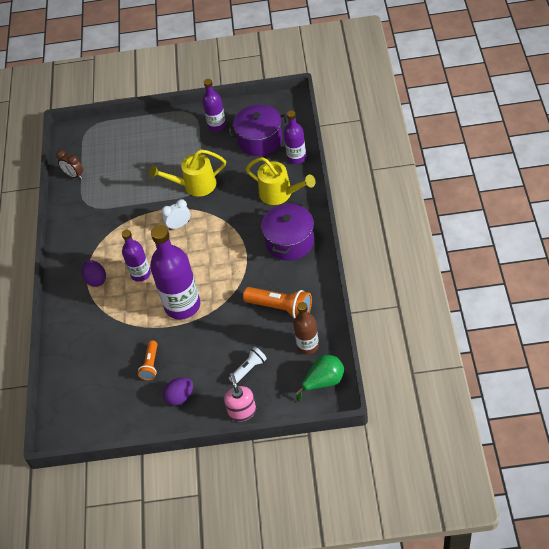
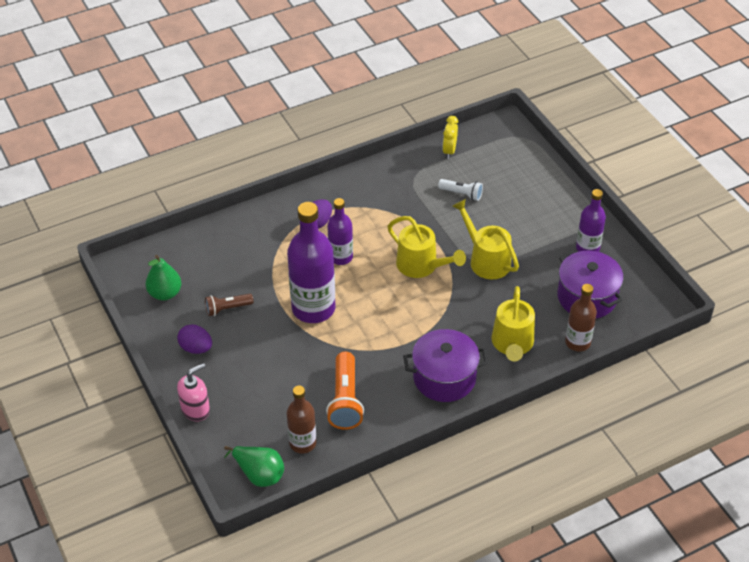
camera: 60 degrees right, 5 degrees down
brown clock [56,150,83,179] -> yellow clock [442,116,458,159]
orange flashlight [138,340,158,380] -> brown flashlight [205,294,254,316]
white clock [161,199,190,230] -> yellow watering can [387,216,466,278]
white flashlight [229,347,267,383] -> white flashlight moved to [438,179,483,201]
purple bottle [284,110,306,164] -> brown bottle [565,284,597,351]
none -> green pear [145,255,181,301]

